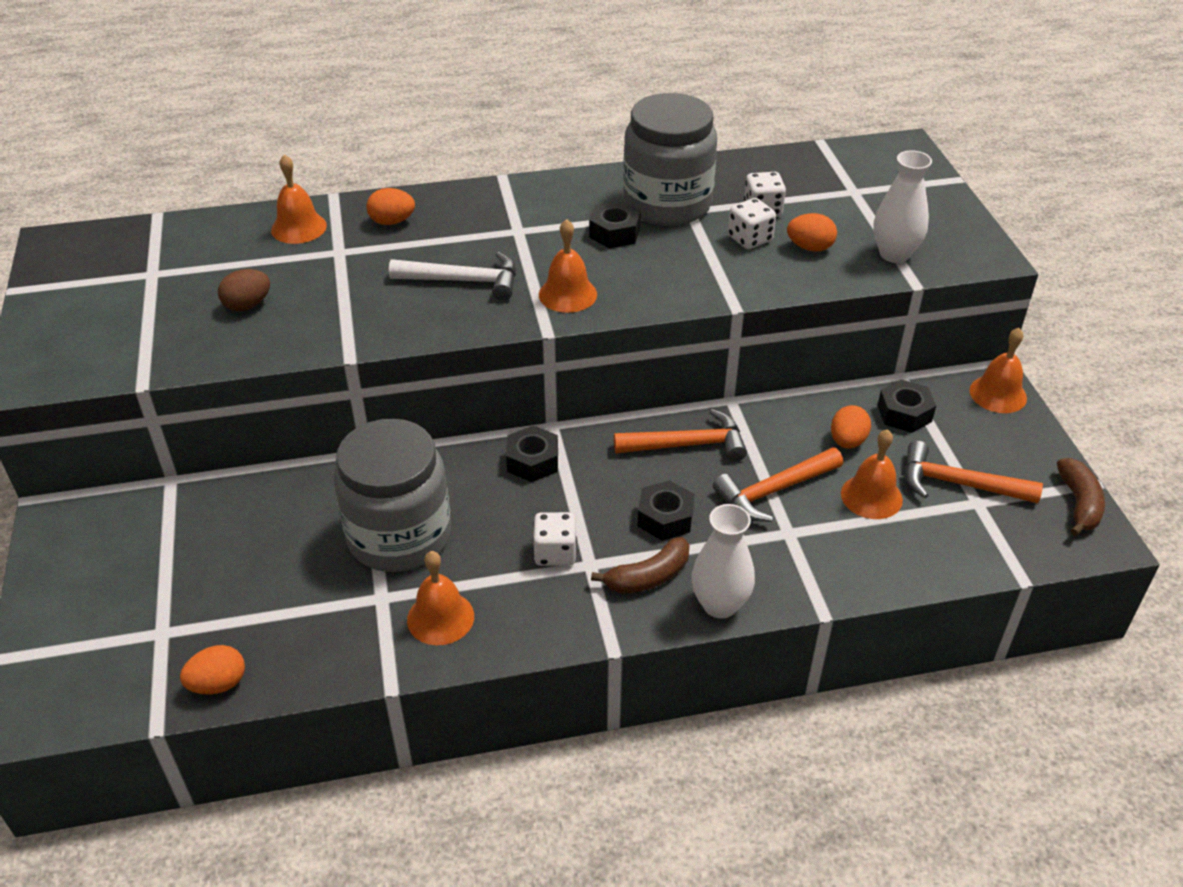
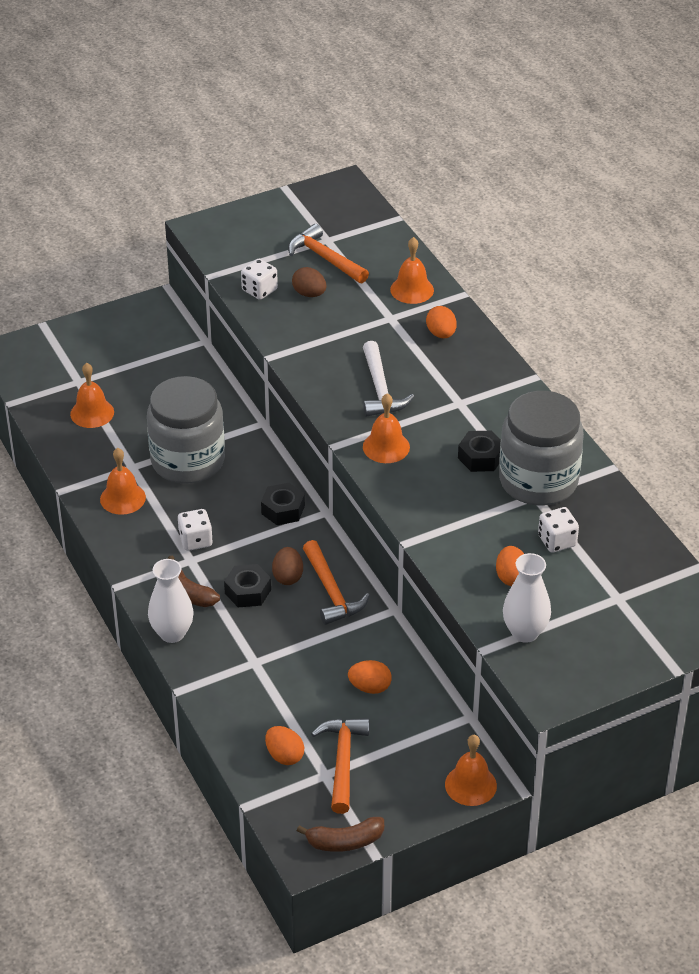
camera: 75 degrees right, 0 degrees up
orange egg [180,645,245,695] -> orange egg moved to [265,726,304,765]
orange hammer [713,447,843,522] -> orange hammer moved to [288,224,369,283]
white dice [728,198,776,249] -> white dice moved to [241,259,278,300]
orange bell [841,429,903,519] -> orange bell moved to [70,363,114,428]
black nut [877,380,936,433] -> none
none -> brown egg [272,547,303,585]

